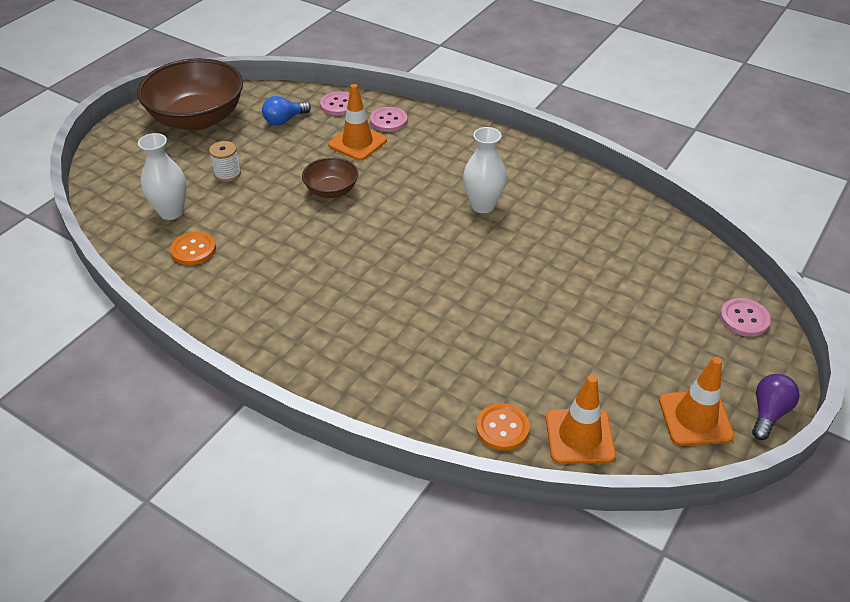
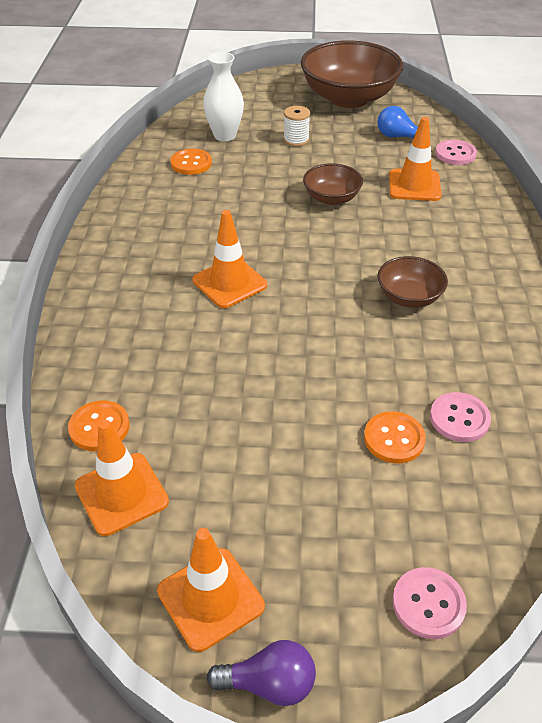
camera: 60 degrees right, 0 degrees up
pink button [370,107,407,132] -> pink button moved to [430,392,491,442]
white vase [463,127,507,213] -> brown bowl [377,256,448,308]
none -> orange traffic cone [192,210,267,308]
none -> orange button [364,411,426,463]

